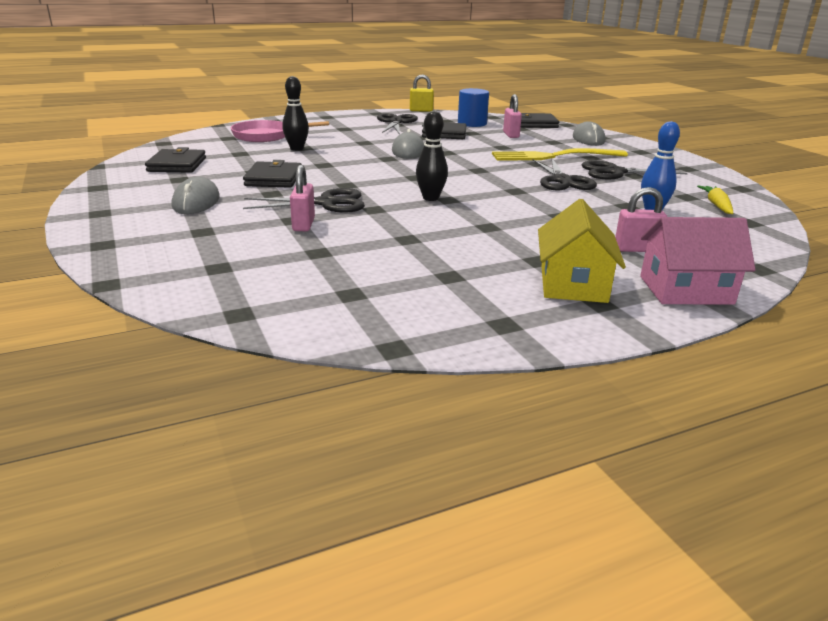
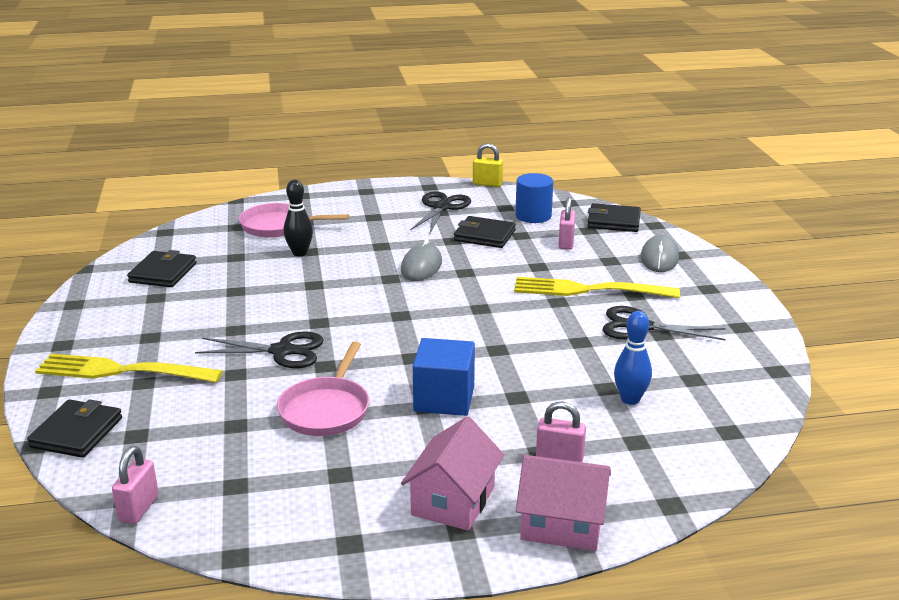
camera: 15 degrees right, 0 degrees up
grey mouse [172,177,220,214] -> none
black wallet [243,160,302,188] -> black wallet moved to [27,399,122,458]
pink padlock [290,165,315,231] -> pink padlock moved to [112,446,159,524]
black bowling pin [416,111,448,201] -> none
black scissors [533,159,597,190] -> none
yellow house [538,199,626,303] -> pink house [401,416,504,531]
yellow carrot [697,185,734,214] -> none
none -> yellow fork [35,354,223,383]
none -> pink pan [277,341,369,436]
none -> blue cube [413,338,475,416]

